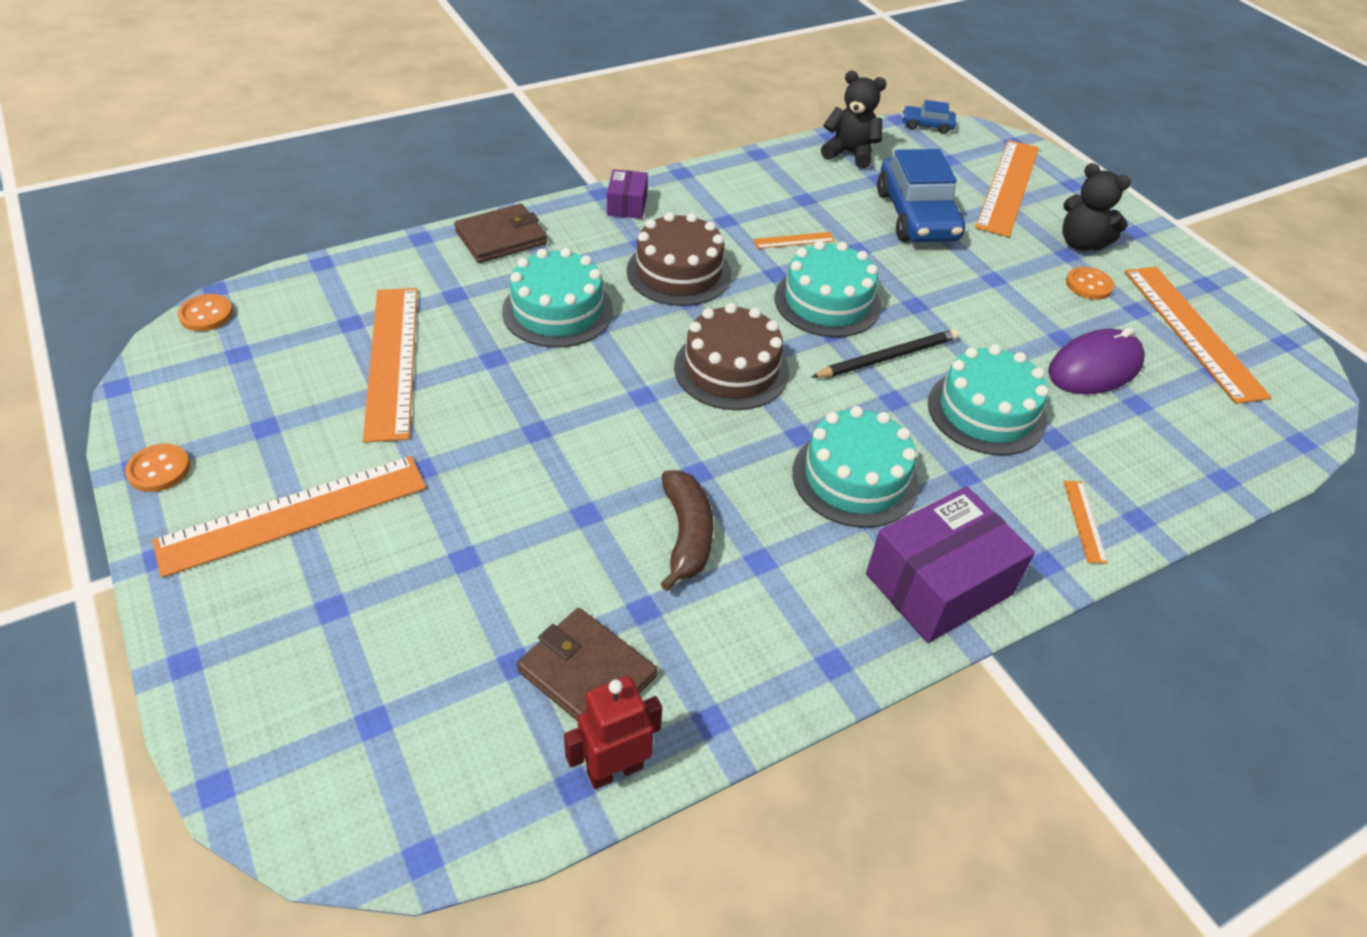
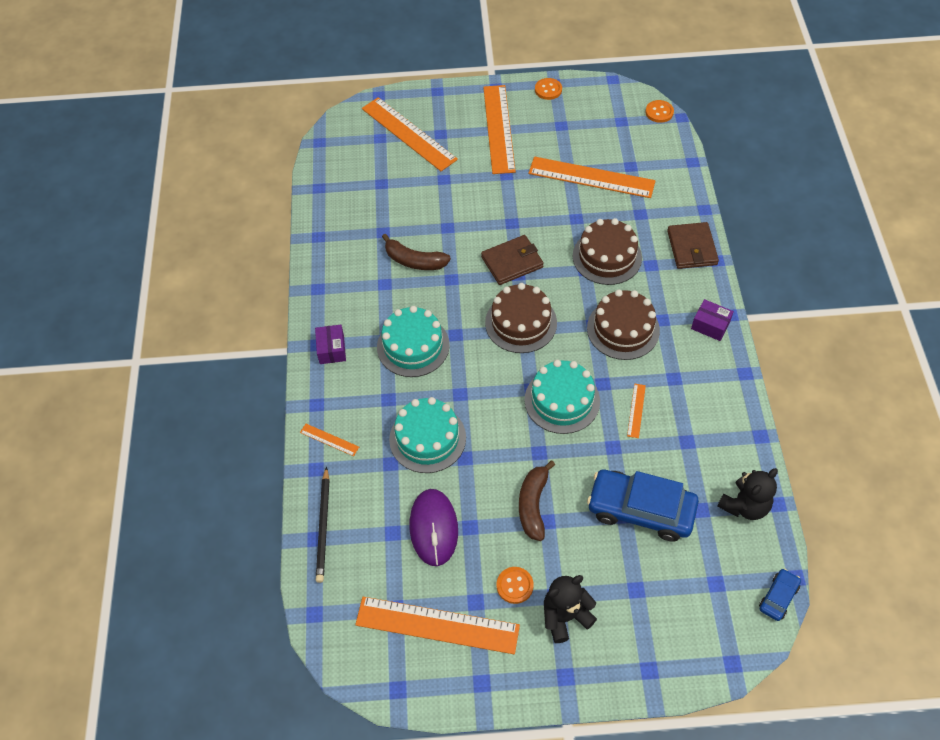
camera: 120 degrees right, 10 degrees up
turquoise cake [502,248,613,348] -> brown cake [573,218,642,285]
brown wallet [517,608,657,721] -> brown wallet moved to [481,235,544,285]
red robot [564,676,662,789] -> none
black pencil [811,329,959,378] -> black pencil moved to [316,467,329,583]
purple box [866,486,1035,643] -> purple box [315,325,346,364], size x0.52
orange ruler [975,140,1039,237] -> orange ruler moved to [362,97,458,171]
none -> brown banana [519,460,555,541]

